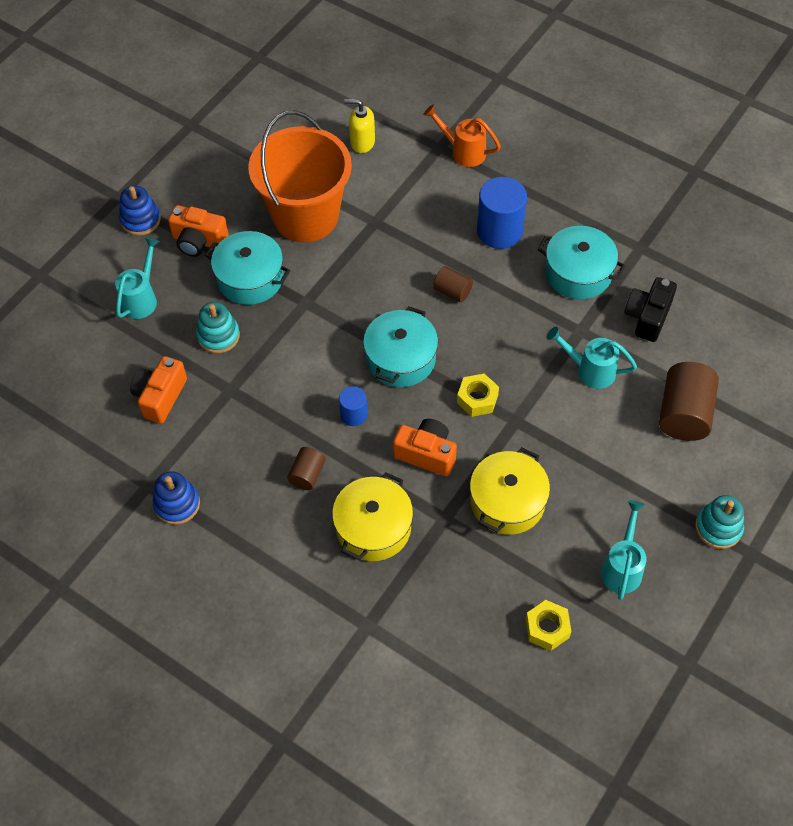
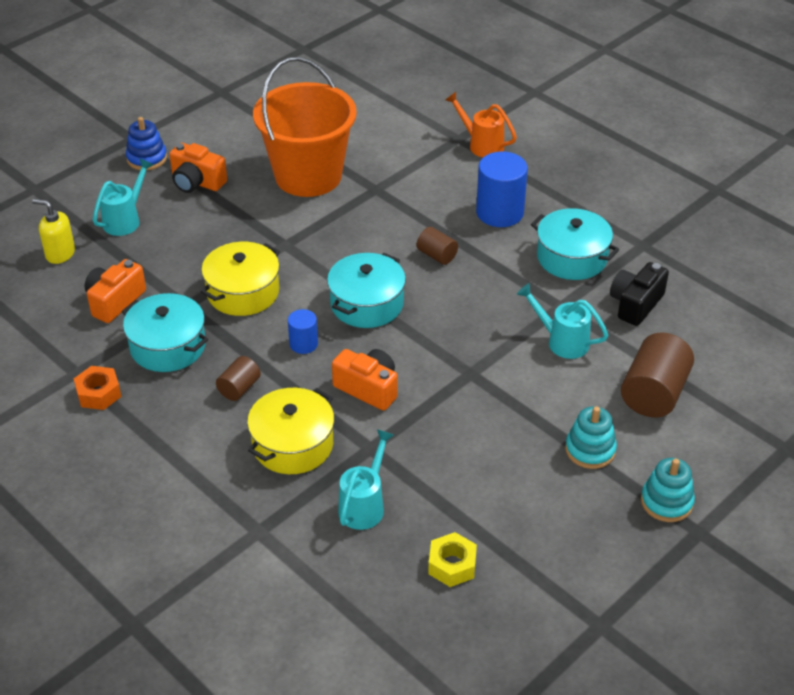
camera: 10 degrees right, 15 degrees down
blue stacking toy [153,471,200,525] -> orange nut [74,366,121,410]
turquoise stacking toy [196,302,240,353] -> turquoise stacking toy moved to [565,406,617,469]
turquoise pot [205,231,290,305] -> turquoise pot moved to [122,293,208,372]
yellow soap dispenser [344,99,375,153] -> yellow soap dispenser moved to [32,199,75,264]
yellow nut [457,374,499,417] -> none
yellow pot [470,447,550,535] -> yellow pot moved to [201,242,280,316]
turquoise watering can [601,500,646,600] -> turquoise watering can moved to [338,429,394,530]

